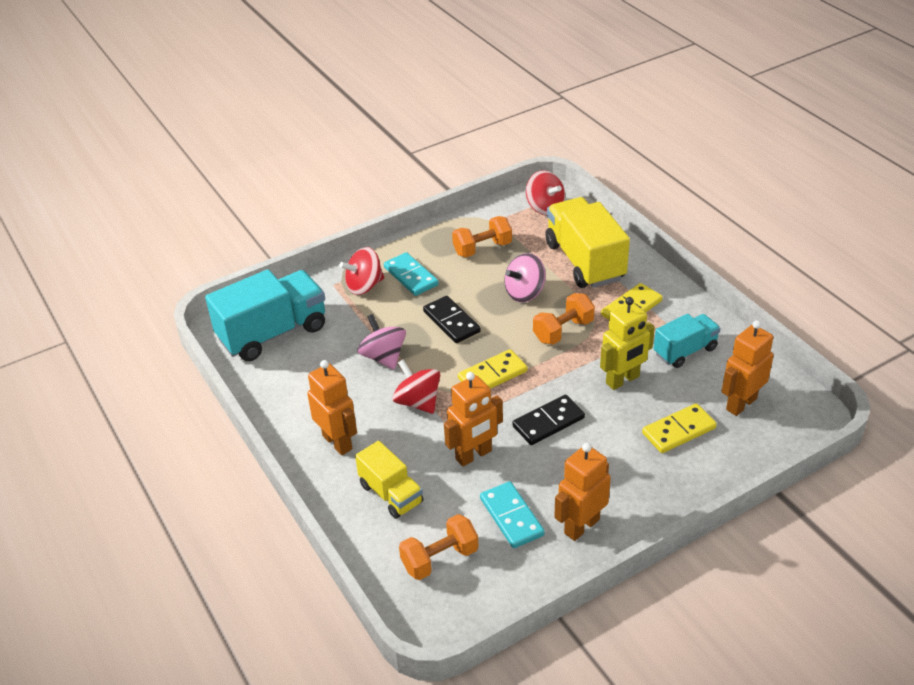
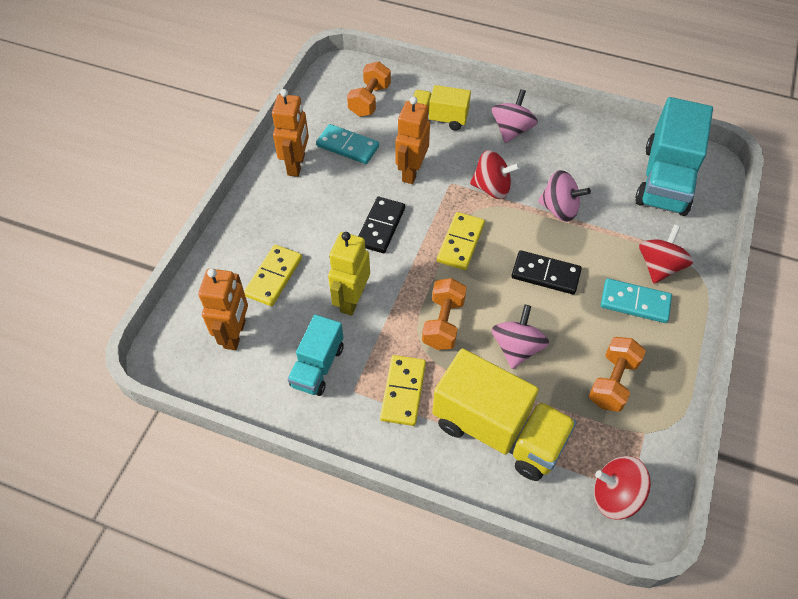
camera: 140 degrees right, 15 degrees up
orange robot [307,360,357,455] -> pink spinning top [492,89,538,143]

